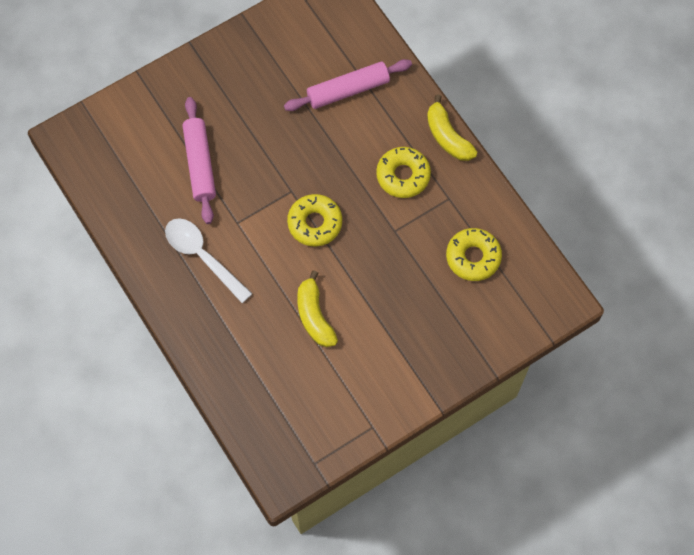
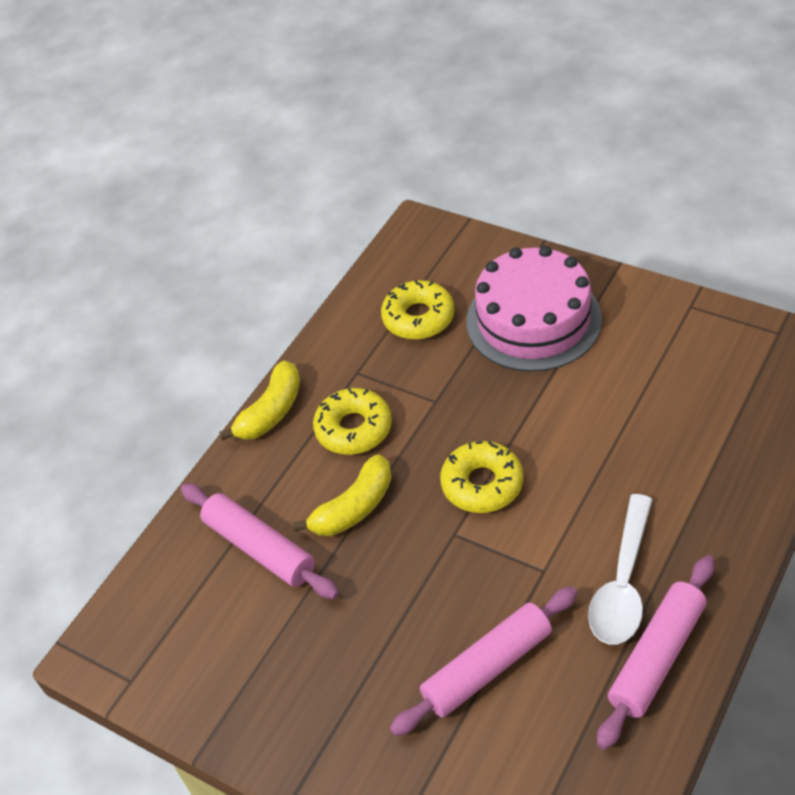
camera: 110 degrees left, 20 degrees down
yellow banana [297,270,338,347] -> yellow banana moved to [293,454,392,536]
none -> pink cake [466,246,602,372]
none -> pink rolling pin [597,556,715,750]

